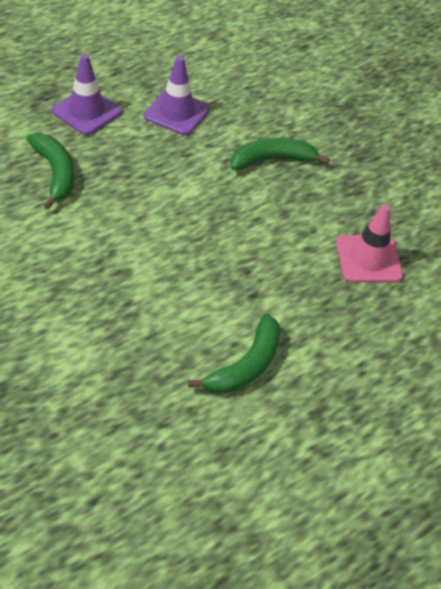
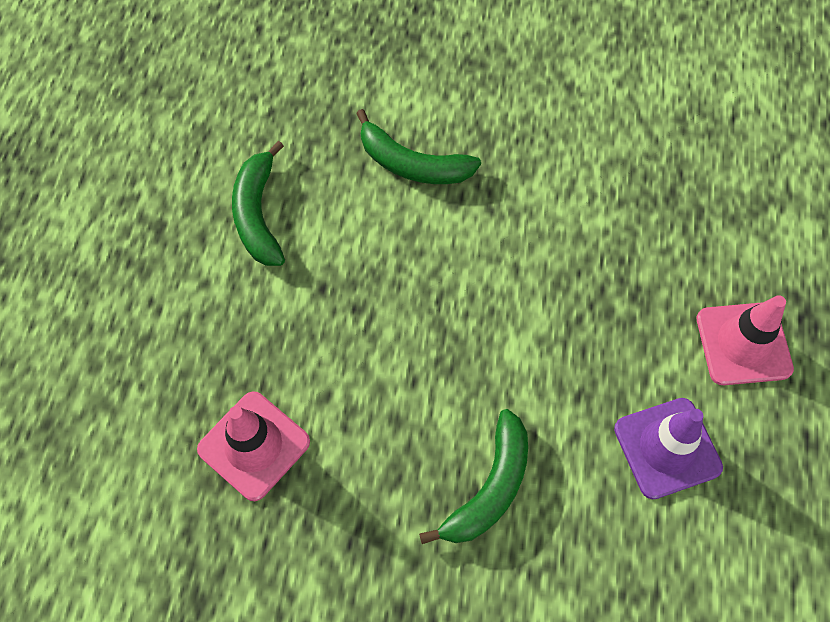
camera: 140 degrees right, 15 degrees up
green banana [26,133,74,209] -> green banana moved to [356,109,481,184]
purple traffic cone [52,54,122,135] -> pink traffic cone [697,295,794,385]

